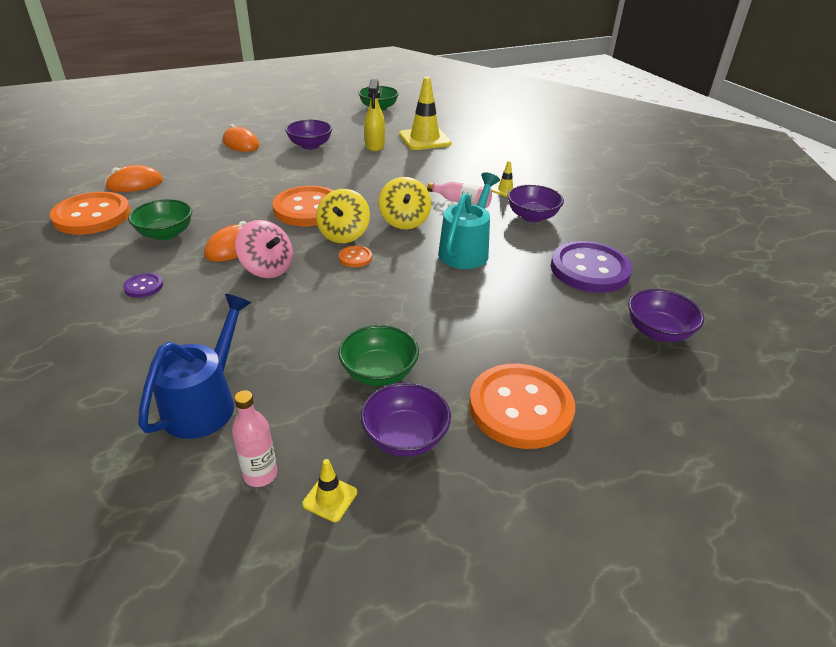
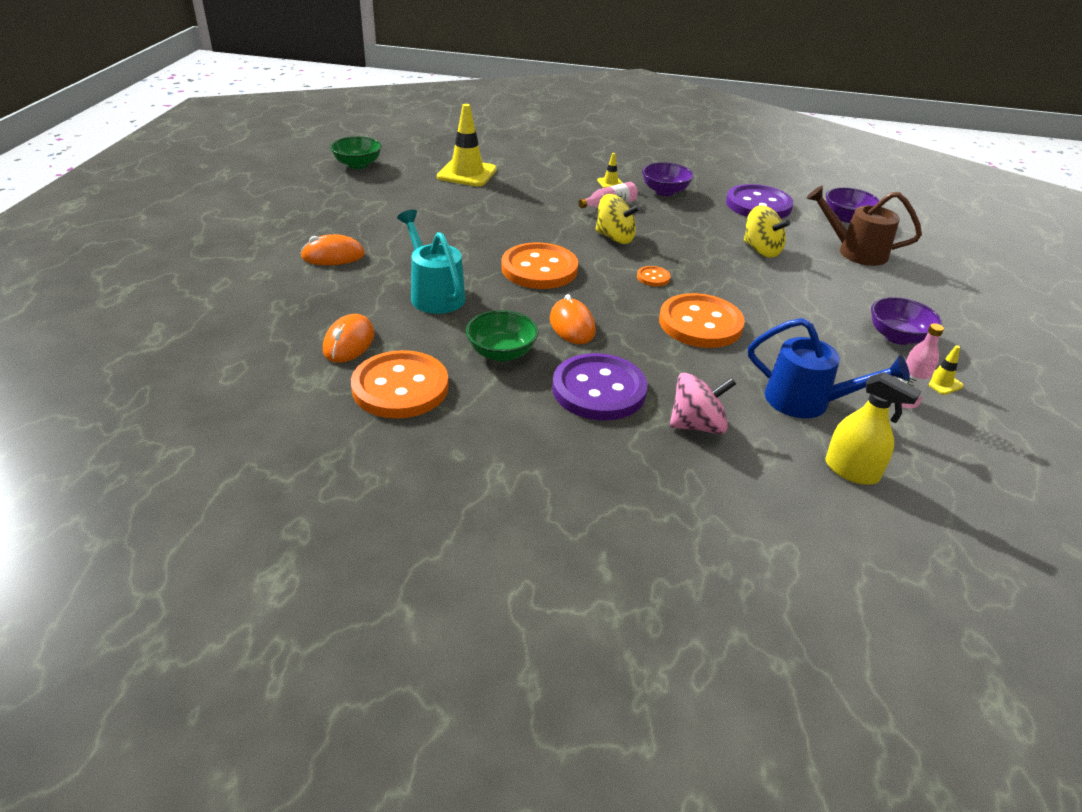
camera: 55 degrees left, 0 degrees up
purple button [123,273,163,298] -> purple button [552,353,647,420], size x2.30
blue watering can [138,294,251,439] -> blue watering can turned 150 degrees clockwise [748,318,910,418]
pink spinning top [235,220,293,278] -> pink spinning top moved to [670,373,736,434]
purple bowl [285,120,332,150] -> none
yellow spinning top [316,189,370,243] -> yellow spinning top moved to [744,205,790,258]
green bowl [338,325,419,386] -> none
yellow spray bottle [364,79,385,151] -> yellow spray bottle moved to [825,372,921,485]
turquoise watering can [438,173,500,269] -> turquoise watering can moved to [397,210,466,314]
orange button [469,364,575,449] -> orange button moved to [659,293,745,348]
none -> brown watering can [806,186,922,266]

